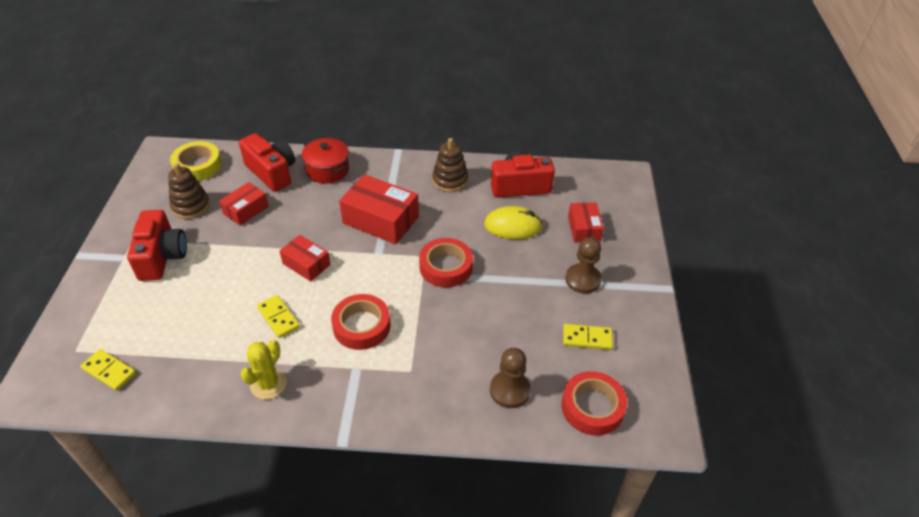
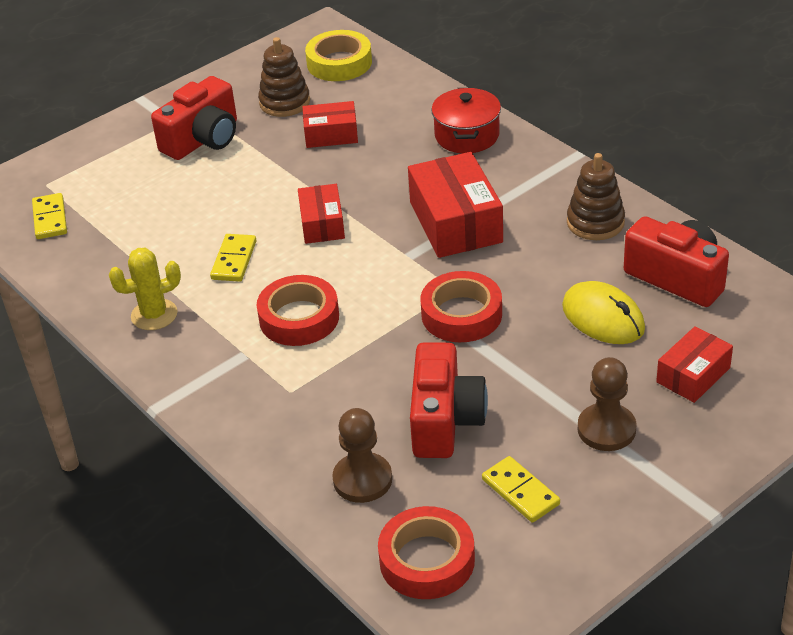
camera: 50 degrees right, 5 degrees down
red camera [239,133,295,192] -> red camera moved to [410,342,488,458]

